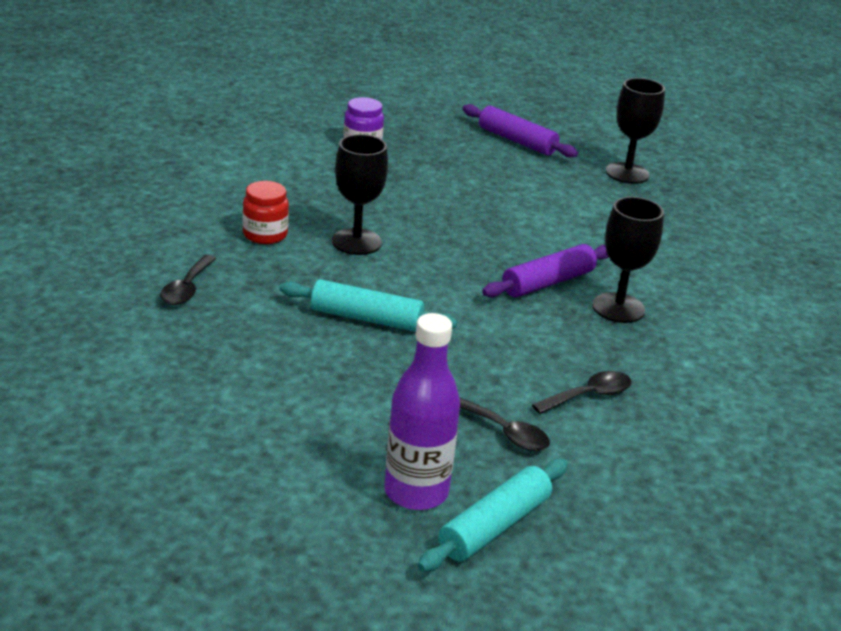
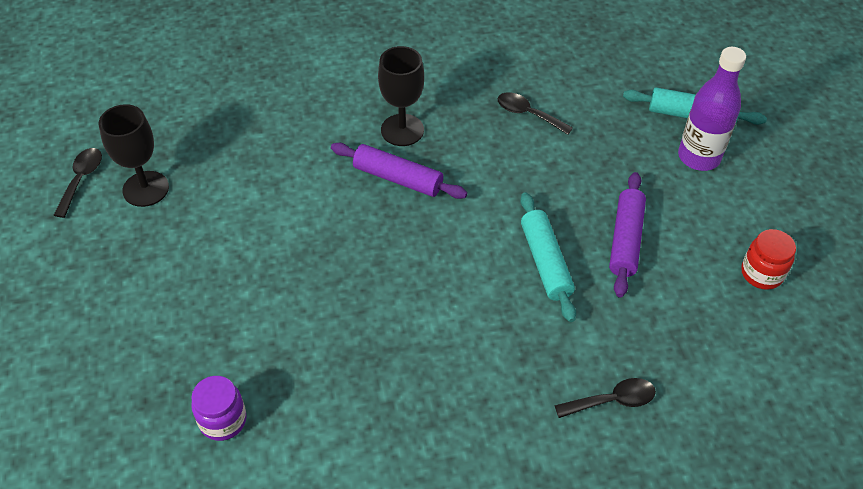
camera: 115 degrees left, 20 degrees up
red jar [243,181,289,244] -> red jar moved to [741,229,796,290]
black goblet [332,134,388,255] -> none
black spoon [459,397,550,451] -> black spoon moved to [54,148,102,218]
purple rolling pin [462,104,578,158] -> purple rolling pin moved to [609,172,646,298]

